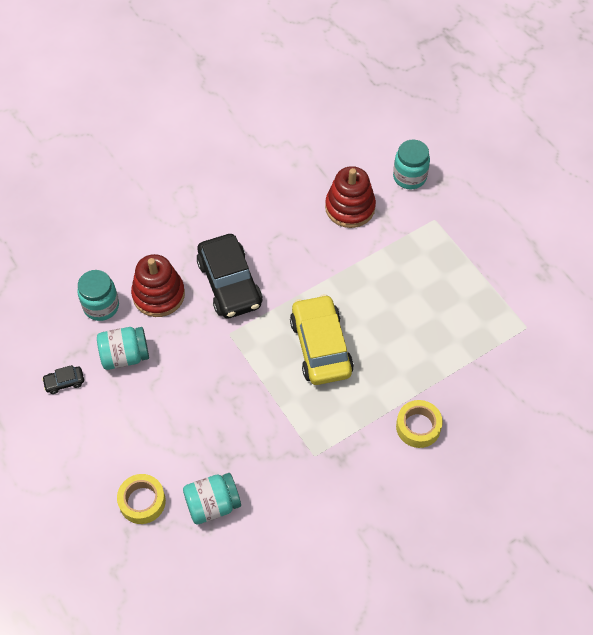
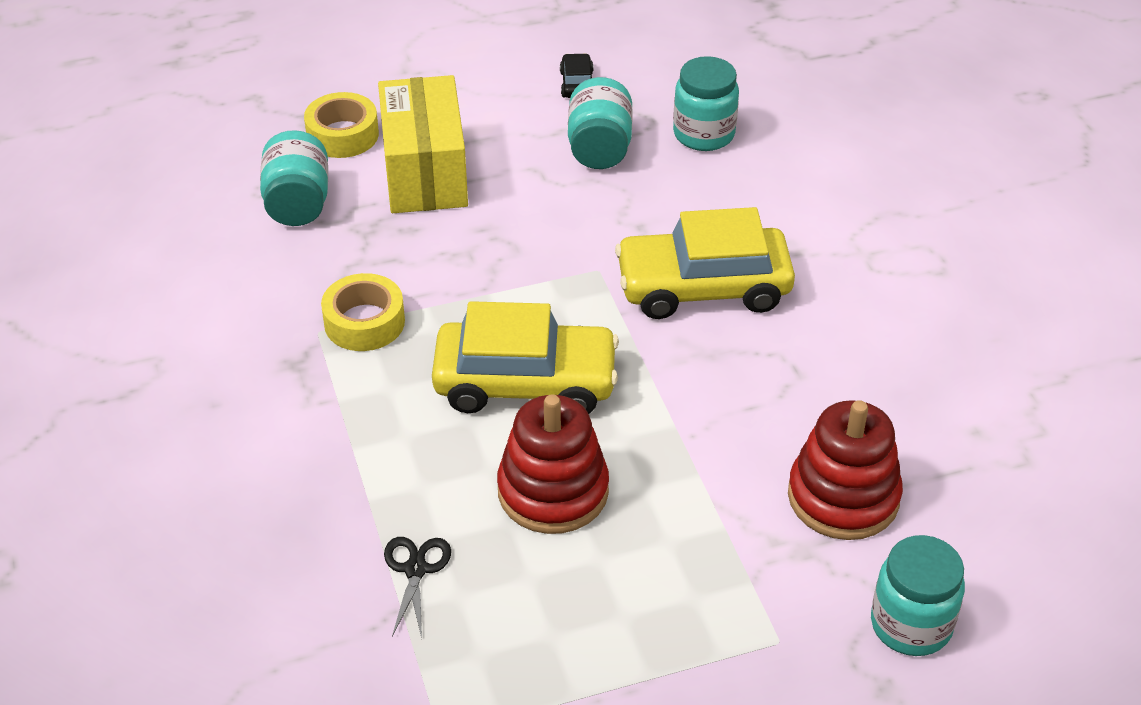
camera: 105 degrees right, 15 degrees down
red stacking toy [131,254,185,317] -> red stacking toy moved to [497,395,609,534]
black car [197,234,263,319] -> yellow car [615,207,795,319]
yellow tape [396,400,443,448] -> yellow tape moved to [321,273,405,351]
none -> yellow box [378,75,468,213]
none -> black scissors [384,537,451,638]

